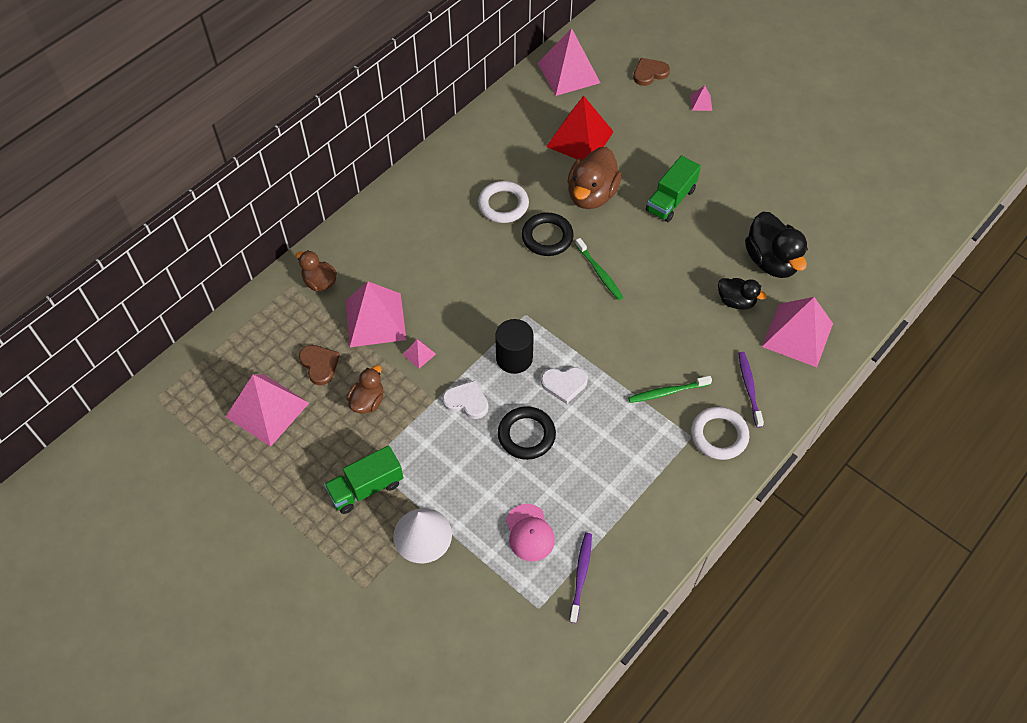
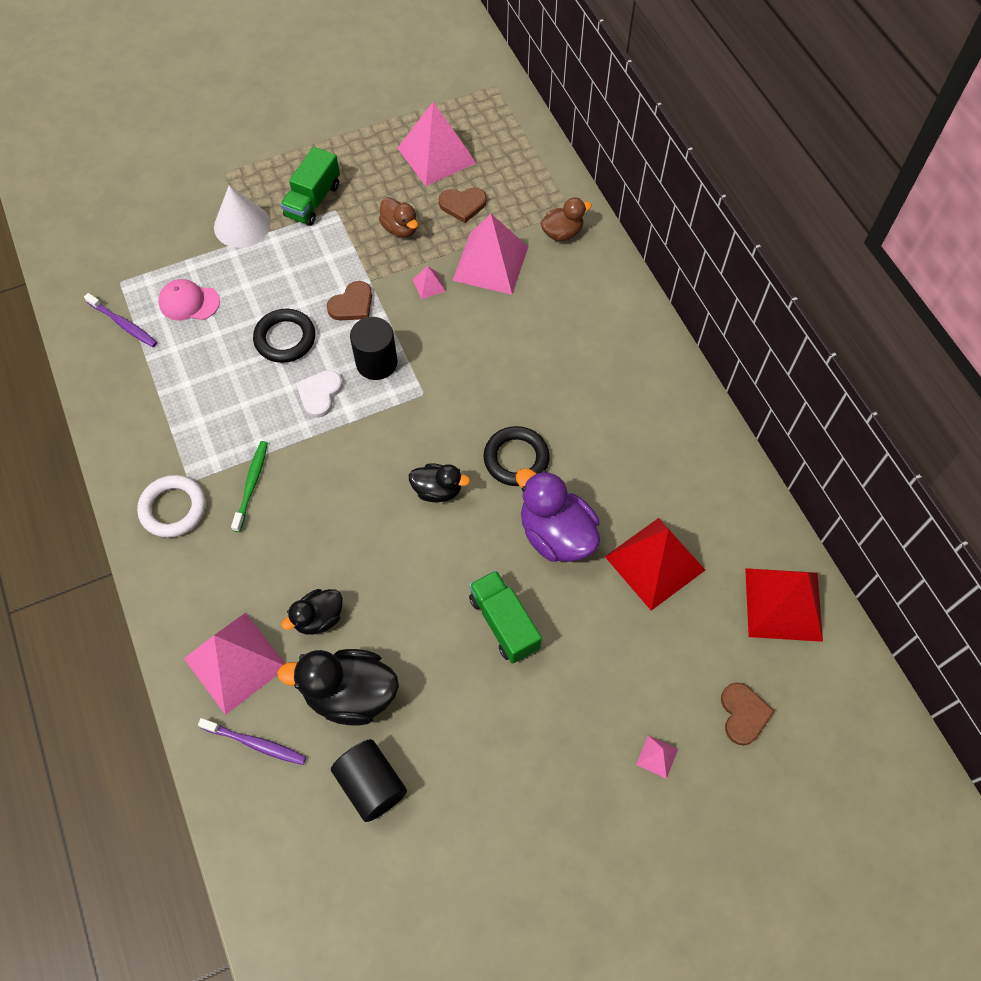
camera: 115 degrees right, 5 degrees up
green truck [324,445,403,514] -> green truck turned 150 degrees counterclockwise [280,147,340,226]
white heart [442,380,488,419] -> brown heart [327,281,372,320]
white ring [478,181,529,223] -> none
pink pyramid [538,28,600,96] -> red pyramid [745,568,823,642]
brown duck [567,147,622,209] -> purple duck [516,468,600,562]
green toothbrush [575,238,623,300] -> black duck [409,463,470,502]
purple toothbrush [738,352,764,428] -> purple toothbrush moved to [198,718,306,765]
none -> black cylinder [331,739,407,822]

